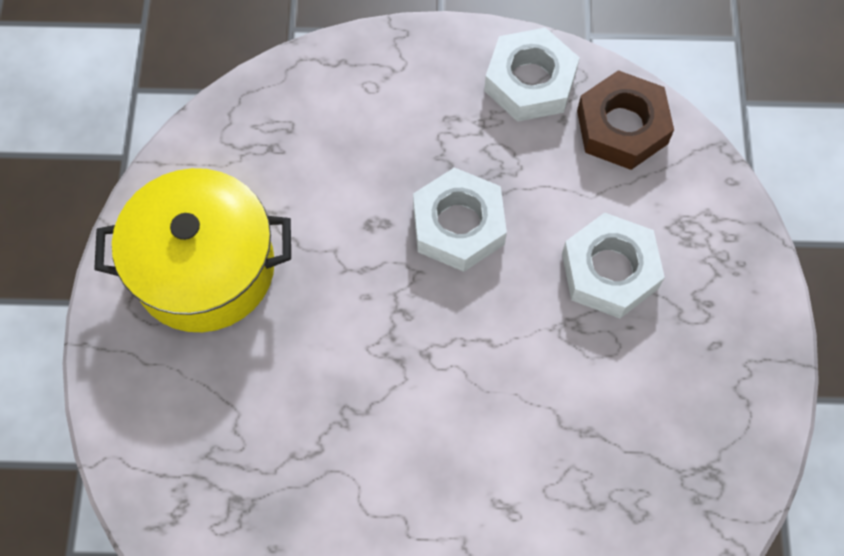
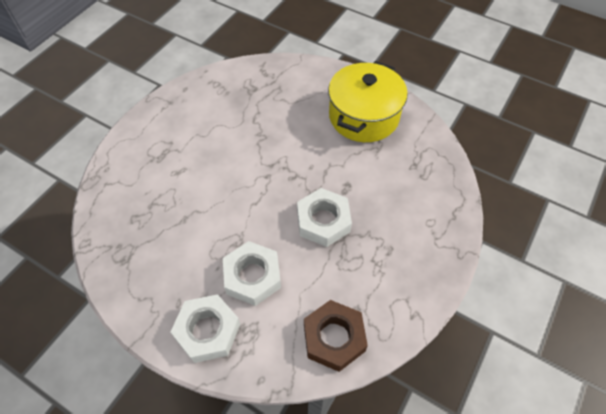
camera: 120 degrees right, 10 degrees down
white nut [484,28,580,122] -> white nut moved to [171,294,240,363]

